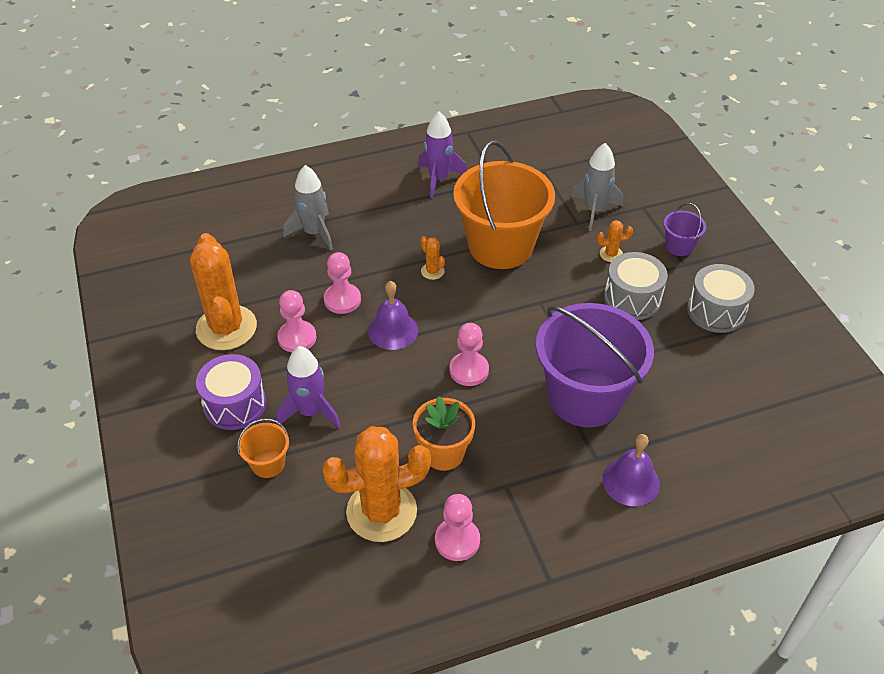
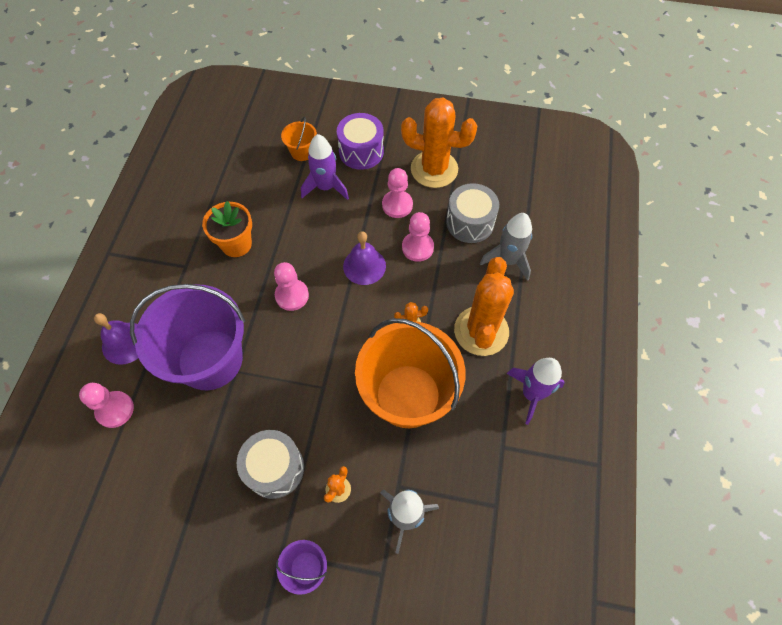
camera: 120 degrees right, 15 degrees up
orange cactus [322,426,431,542] -> orange cactus moved to [454,257,514,356]
pink pawn [435,494,480,561] -> pink pawn moved to [79,383,134,428]
grey drum [687,264,755,333] -> grey drum moved to [446,183,499,243]

